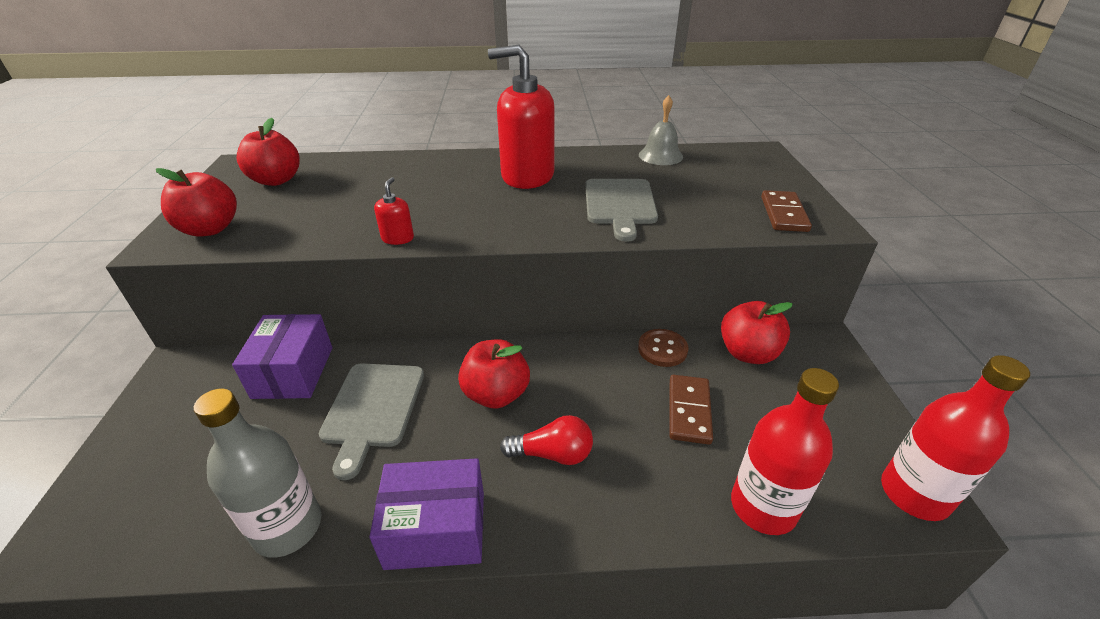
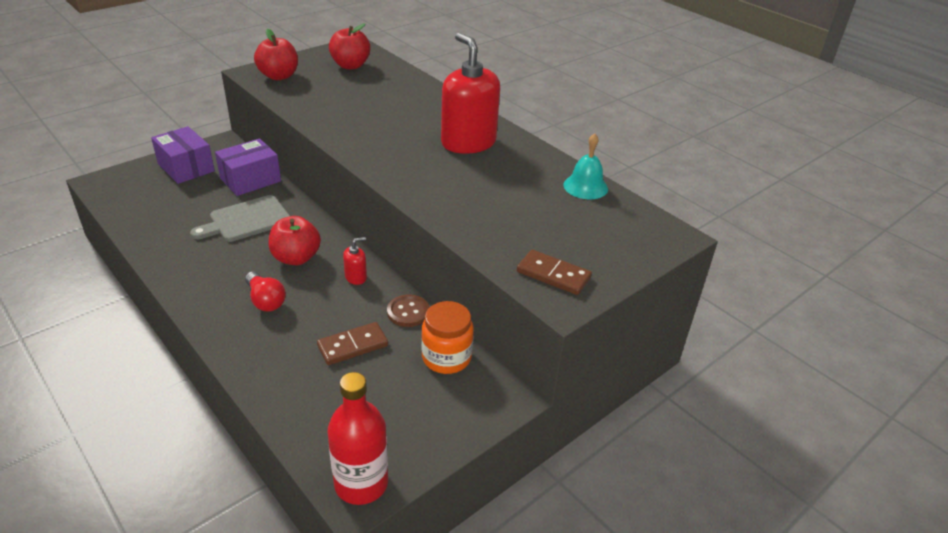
camera: 50 degrees right, 0 degrees up
grey bottle [194,389,321,558] -> none
purple box [369,458,484,570] -> purple box moved to [151,126,215,184]
red soap dispenser [374,177,414,245] -> red soap dispenser moved to [343,237,367,285]
grey cutting board [585,179,658,242] -> none
grey bell [639,95,683,165] -> turquoise bell [563,133,608,199]
red apple [721,301,793,364] -> orange jar [421,301,474,374]
red bottle [731,368,839,535] -> none
brown domino [761,190,812,232] -> brown domino turned 60 degrees clockwise [517,250,592,295]

